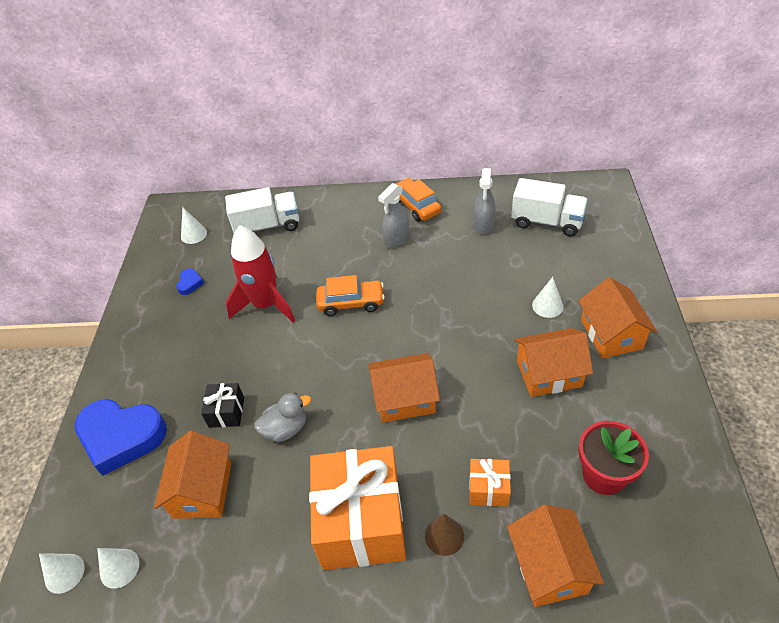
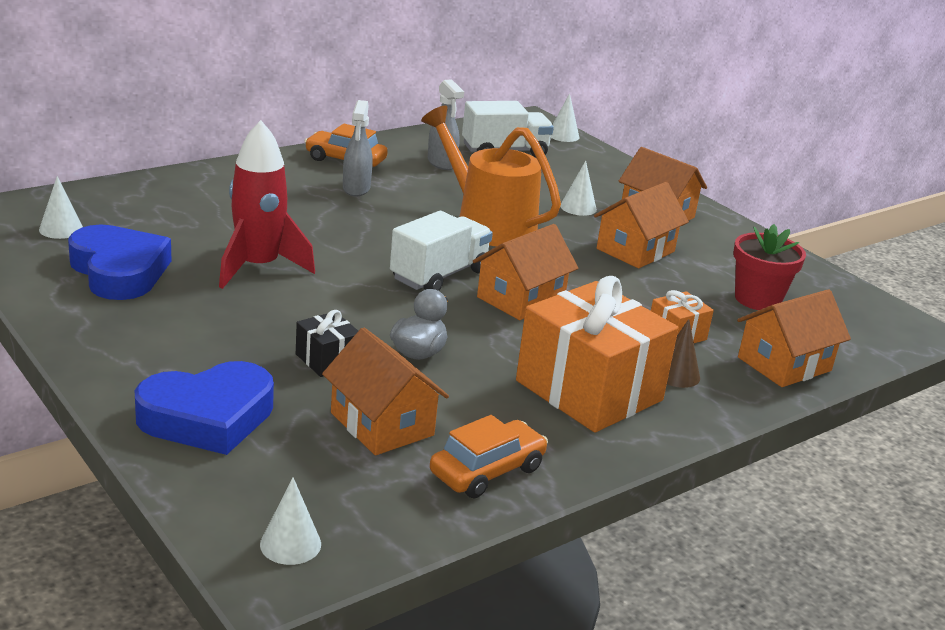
camera: 45 degrees left, 20 degrees down
white cone [97,548,139,589] -> white cone moved to [551,93,579,142]
blue heart [176,268,204,295] -> blue heart [68,224,171,300], size x2.43
white truck [225,187,299,233] -> white truck moved to [390,211,493,291]
orange car [316,275,385,316] -> orange car moved to [430,415,548,498]
orange house [507,504,604,607] -> orange house turned 75 degrees counterclockwise [737,289,851,387]
none -> orange watering can [421,106,561,246]

